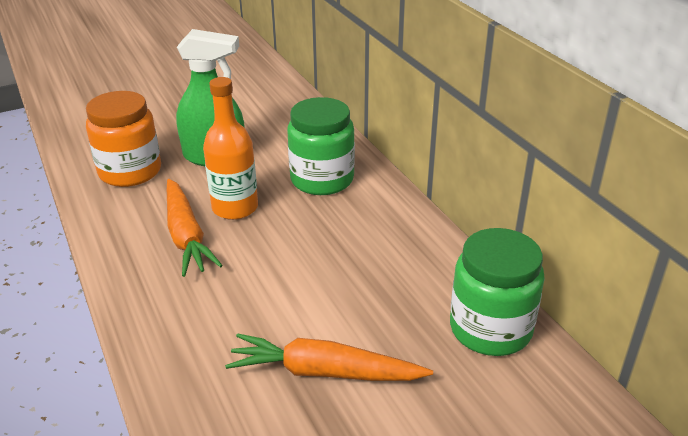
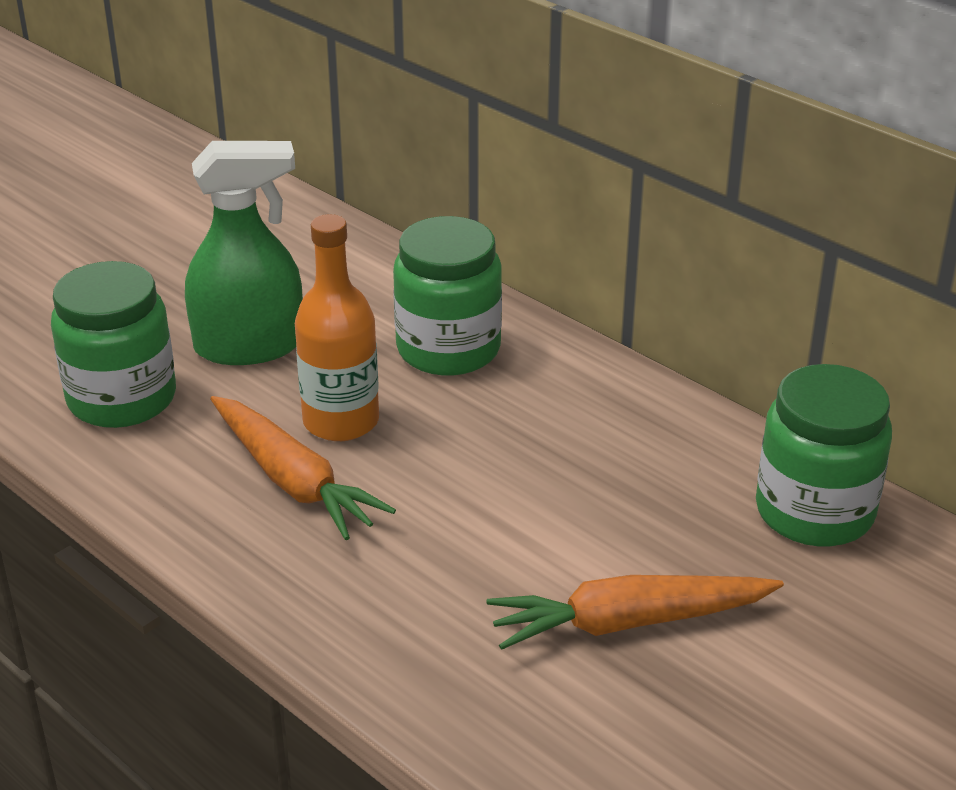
camera: 20 degrees left, 0 degrees up
orange jar [86,91,161,187] -> green jar [51,261,176,428]

